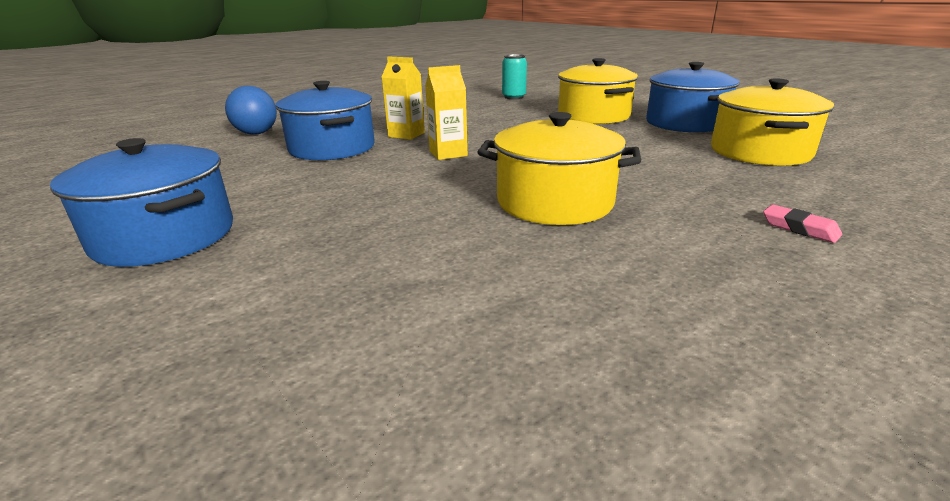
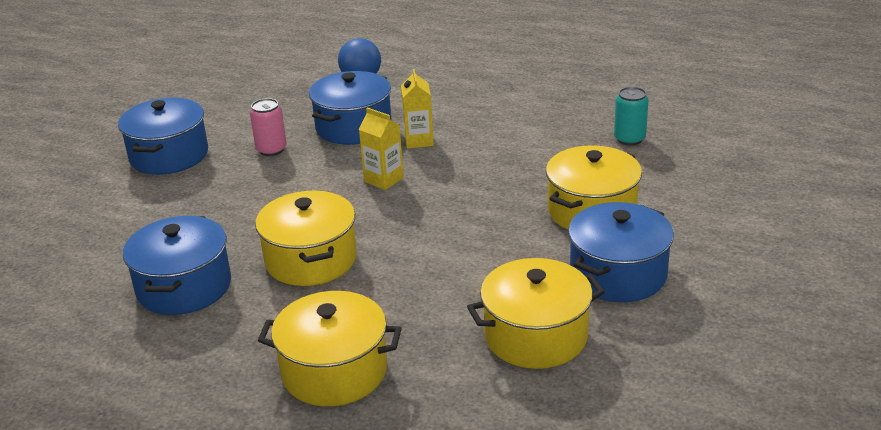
camera: 60 degrees right, 5 degrees up
pink eraser [763,205,842,243] -> yellow pot [258,291,402,406]
none -> blue pot [123,216,231,315]
none -> pink can [250,98,287,156]

